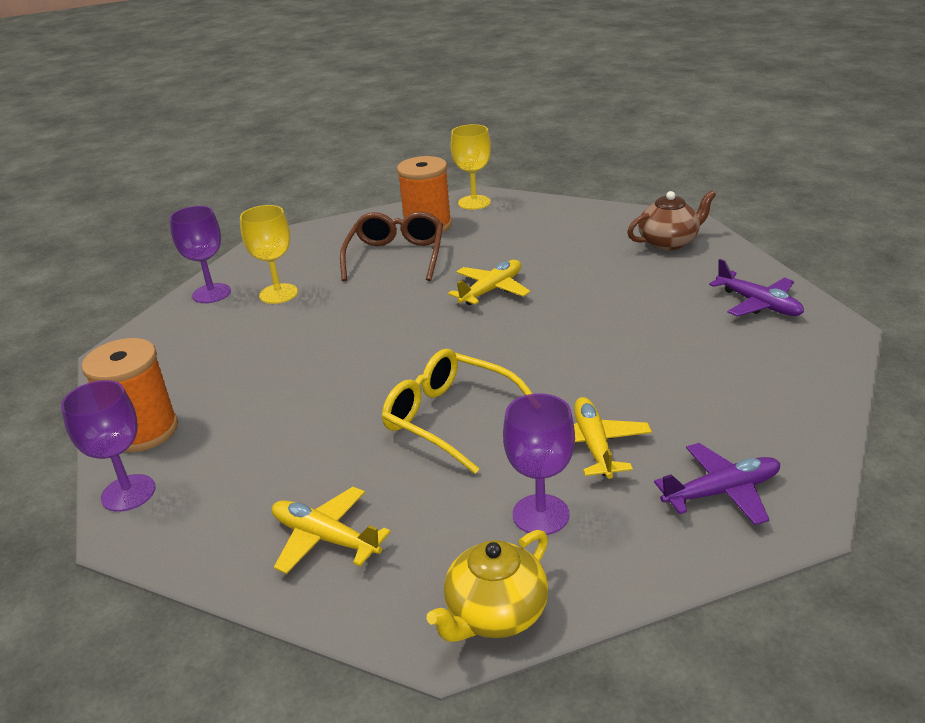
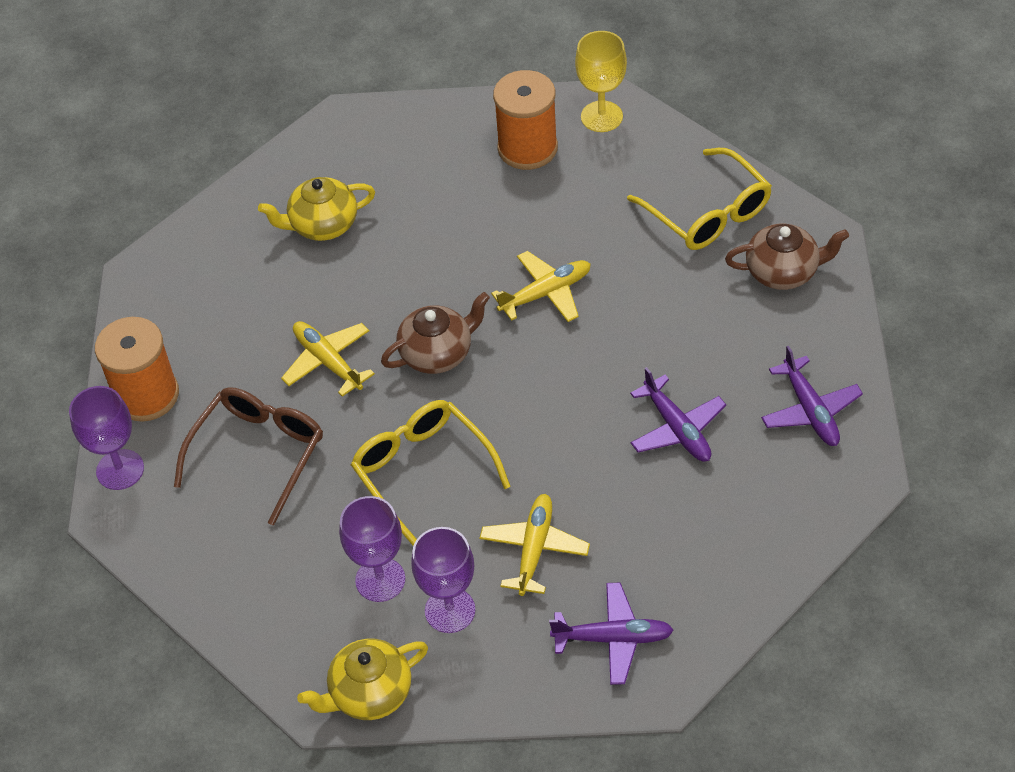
camera: 20 degrees right, 20 degrees up
purple goblet [169,206,231,303] -> purple goblet moved to [339,496,405,602]
yellow goblet [240,205,298,304] -> yellow teapot [258,177,375,241]
yellow plane [272,487,391,574] -> yellow plane moved to [281,321,375,397]
brown glasses [340,211,443,281] -> brown glasses moved to [174,387,323,526]
none -> brown teapot [381,292,490,374]
none -> yellow glasses [627,148,772,250]
none -> purple plane [630,367,726,462]

